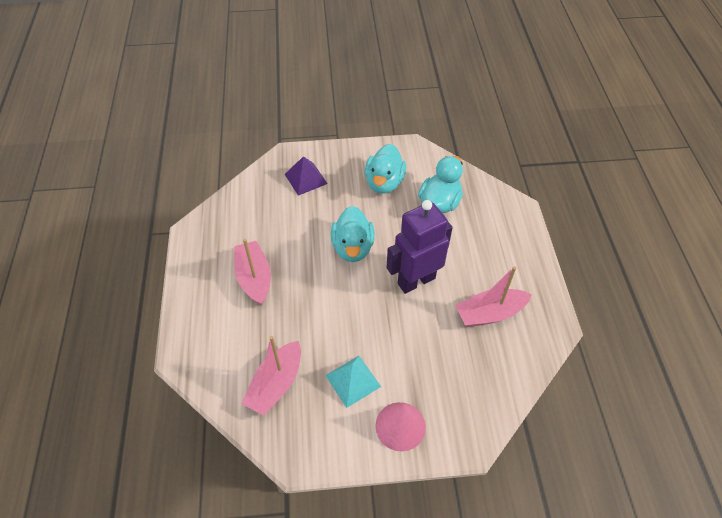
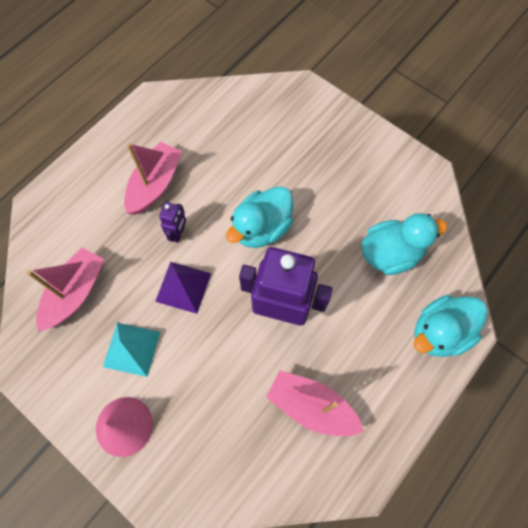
camera: 45 degrees right, 15 degrees up
pink boat [241,336,301,416] -> pink boat turned 135 degrees clockwise [26,247,105,331]
purple pyramid [285,156,328,196] -> purple pyramid moved to [155,262,211,314]
turquoise duck [365,144,406,193] -> turquoise duck moved to [414,295,488,357]
none -> purple robot [159,202,186,243]

